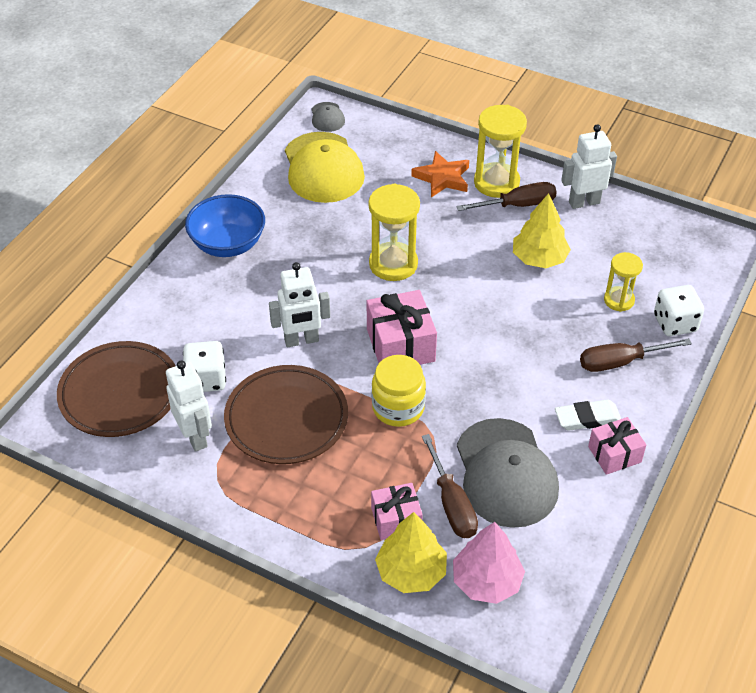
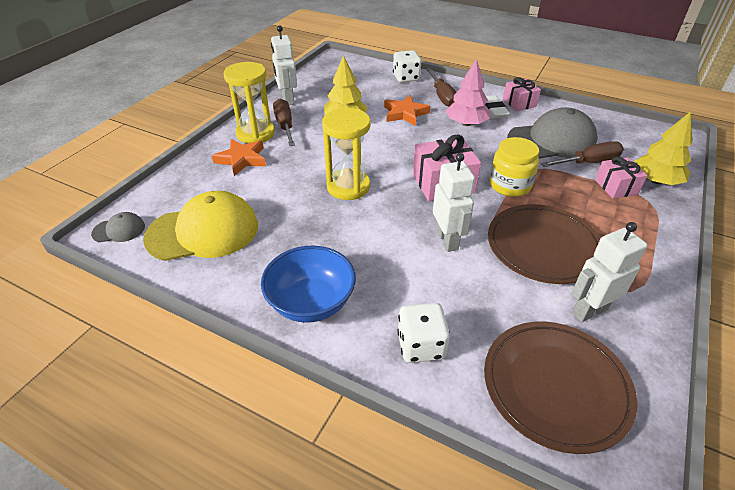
camera: 90 degrees left, 5 degrees down
white dice [183,341,226,392] -> white dice moved to [397,303,450,363]
pink tree [453,522,525,604] -> pink tree moved to [446,59,490,126]
yellow hourglass [604,252,643,312] -> none
none -> orange star [384,95,430,126]

